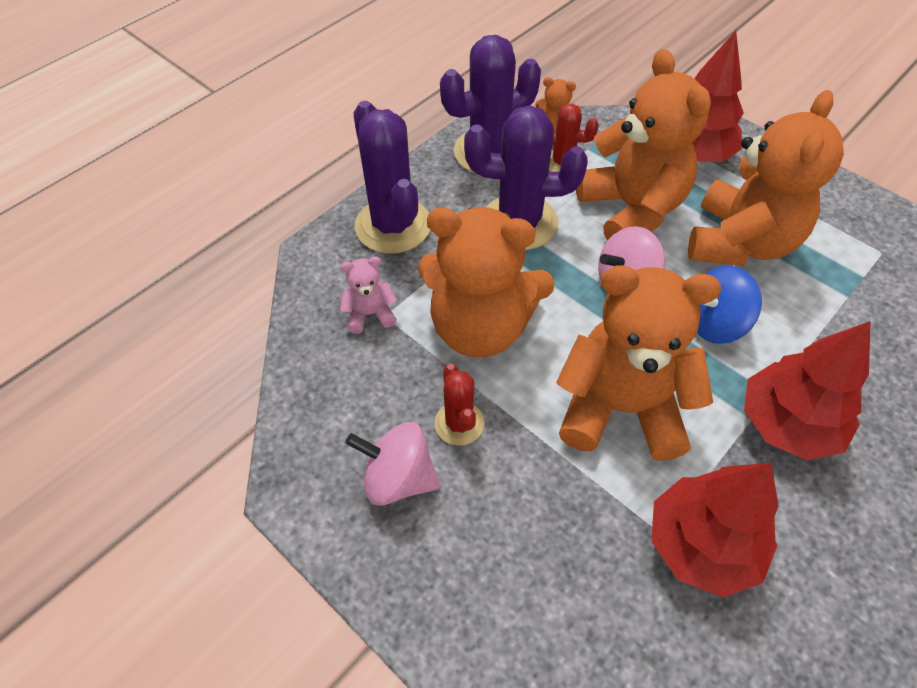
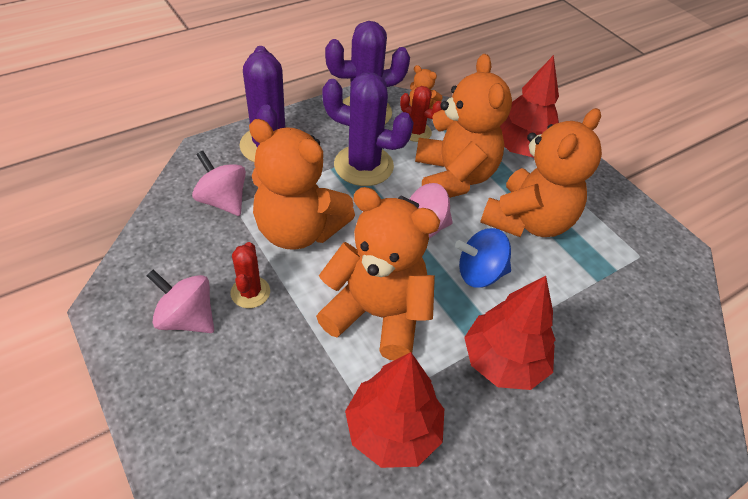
camera: 10 degrees right, 5 degrees down
pink teddy bear [340,257,397,334] -> pink spinning top [192,151,246,216]

